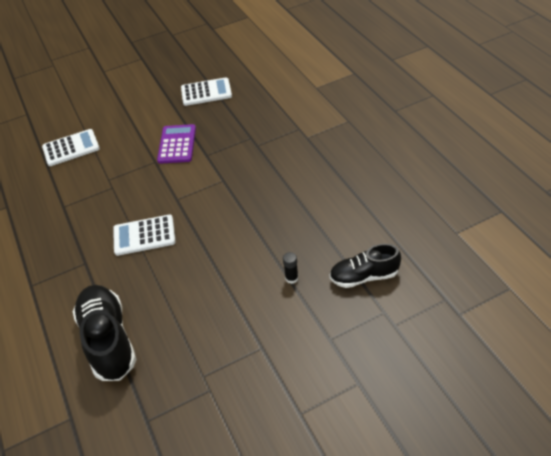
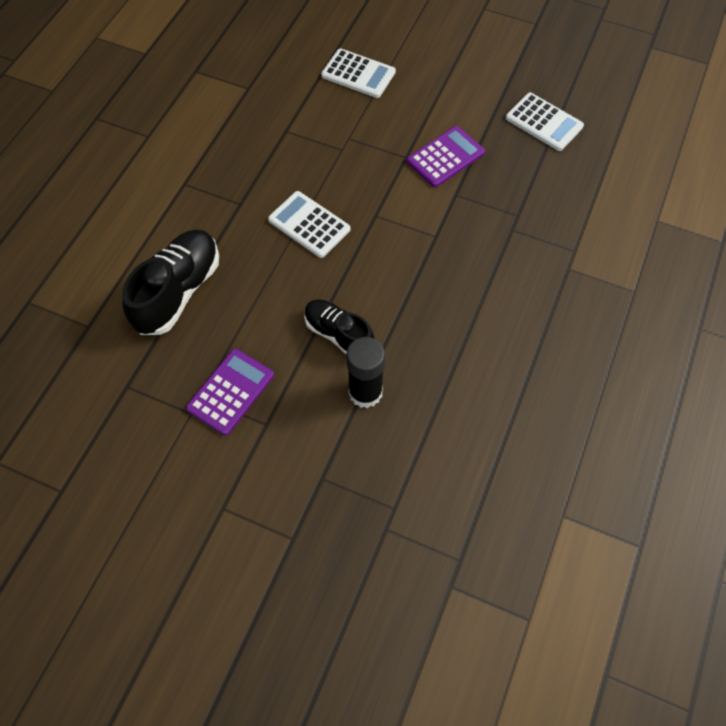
camera: 45 degrees right, 15 degrees up
black glue stick [283,252,298,284] -> black glue stick [347,337,385,408], size x2.06
black shoe [329,244,401,288] -> black shoe moved to [304,299,375,355]
none -> purple calculator [186,349,274,435]

